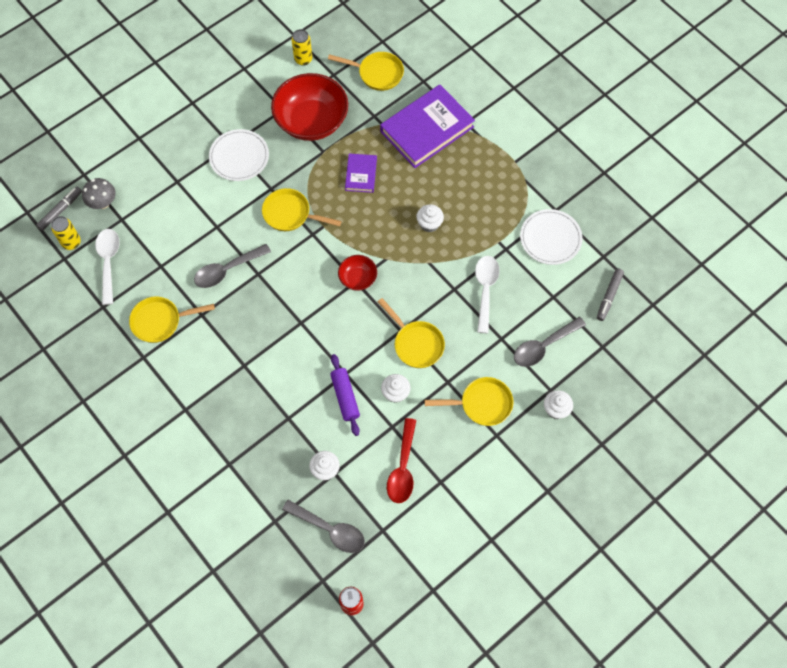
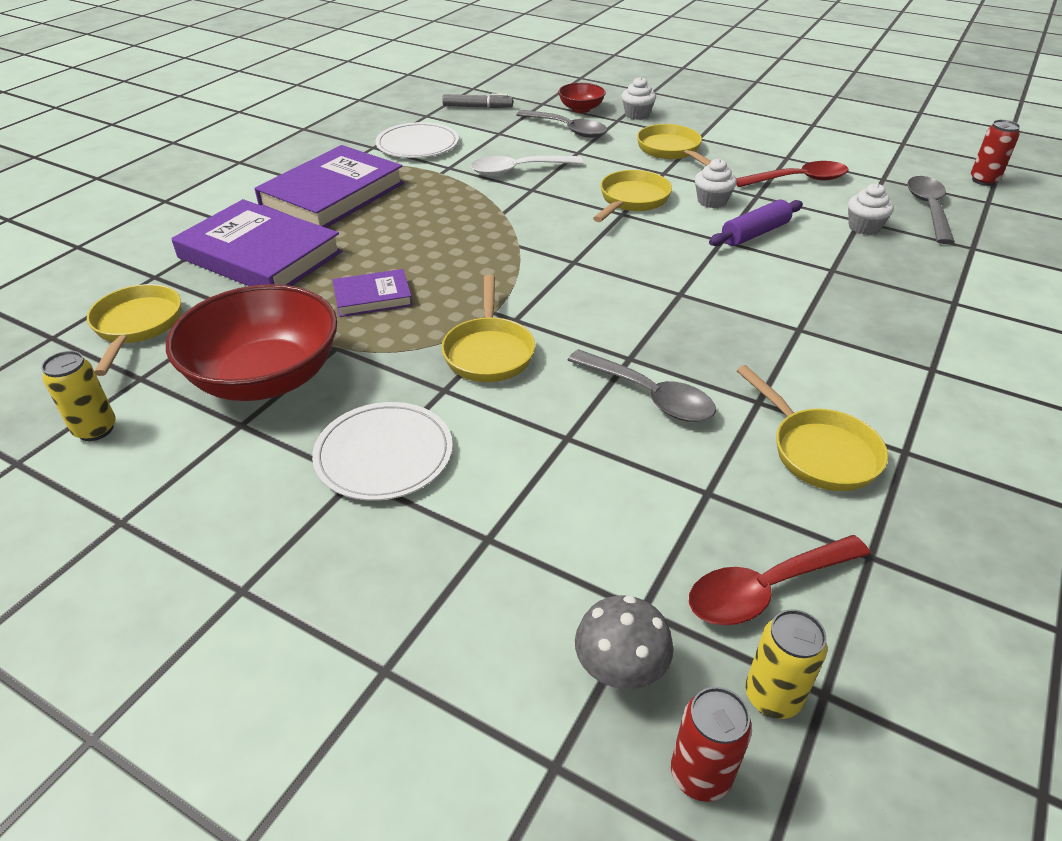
camera: 110 degrees left, 25 degrees down
grey marker [36,187,82,231] -> red can [671,687,752,802]
white spoon [95,229,120,305] -> red spoon [689,535,870,625]
red bowl [338,255,377,291] -> red bowl moved to [558,83,606,113]
white cupcake [416,204,444,232] -> none
none -> purple book [254,145,404,228]

